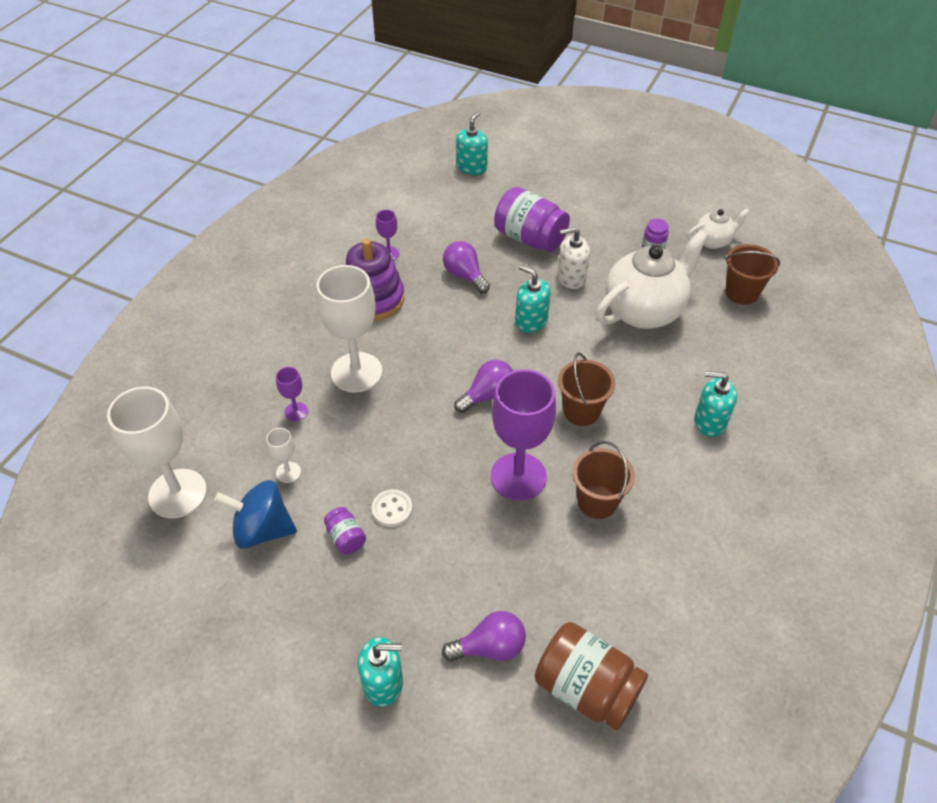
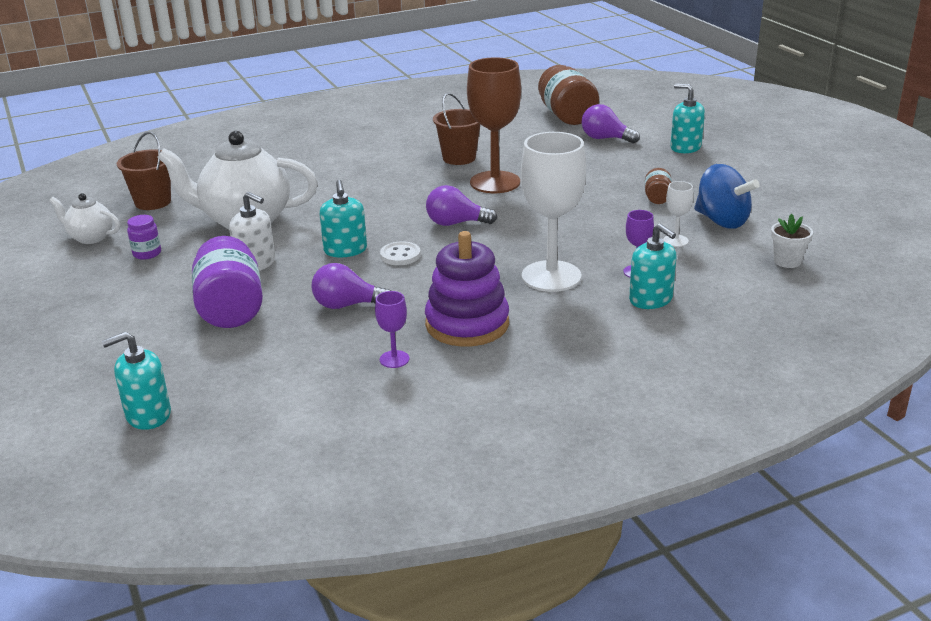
camera: 140 degrees left, 20 degrees down
white goblet [107,386,207,518] -> white flower pot [771,214,813,268]
purple jar [324,507,366,554] -> brown jar [645,168,672,204]
white button [372,489,413,527] -> white button moved to [380,241,421,265]
purple light bulb [443,241,490,293] -> purple light bulb turned 90 degrees clockwise [311,263,391,309]
purple goblet [491,369,556,501] -> brown goblet [467,57,521,193]
brown bucket [558,352,615,426] -> none
turquoise soap dispenser [694,371,737,437] -> turquoise soap dispenser moved to [629,223,677,309]

